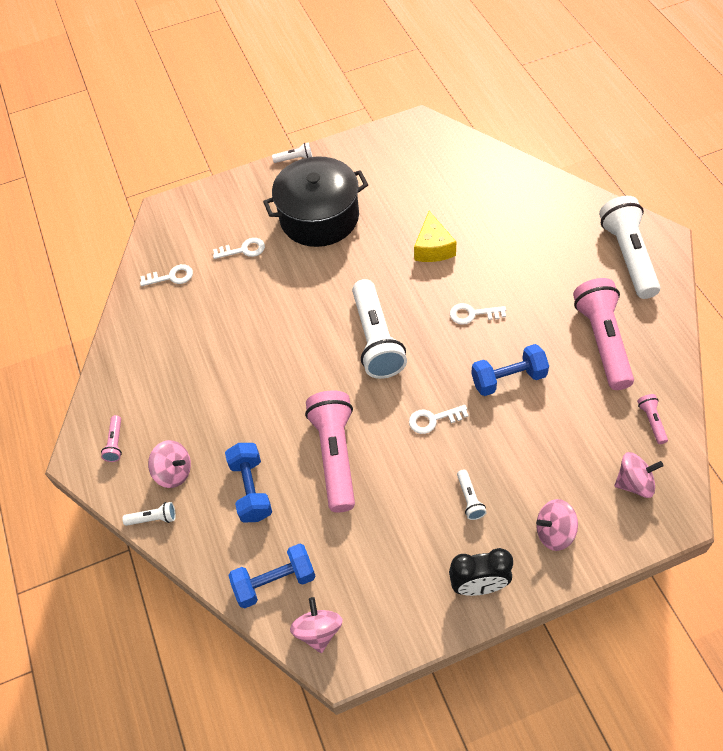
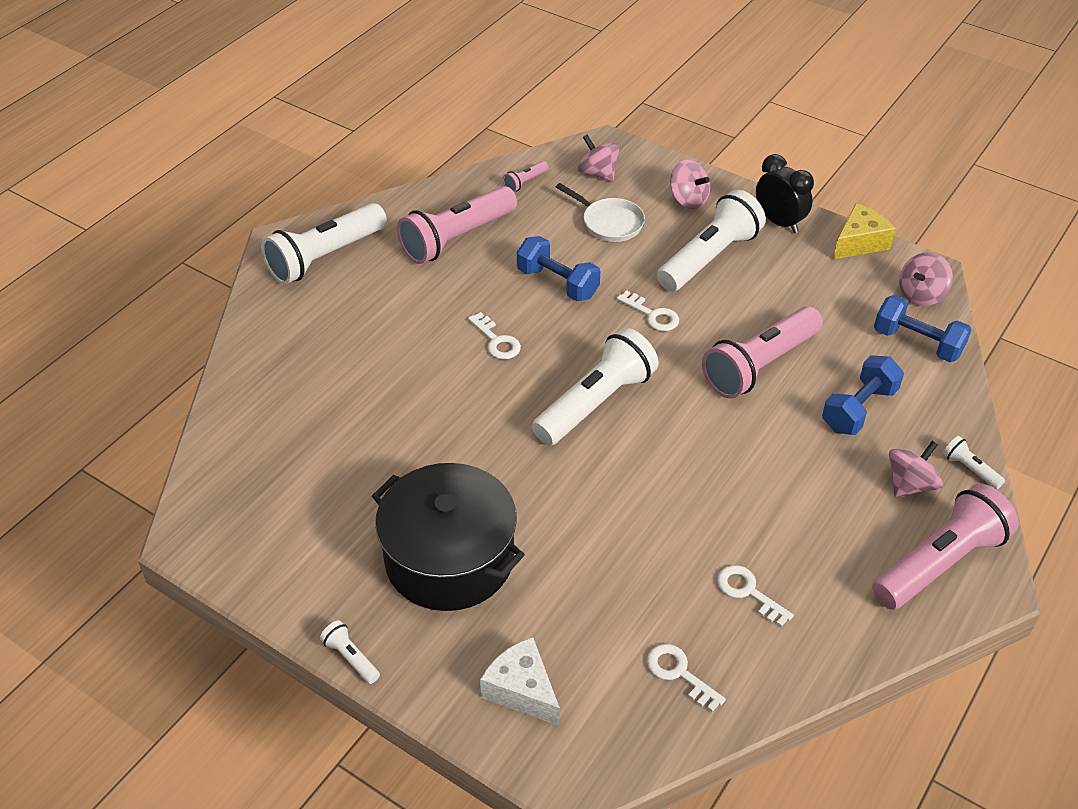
camera: 130 degrees left, 10 degrees down
pink flashlight [101,415,122,462] -> pink flashlight [872,483,1019,610], size x2.37
pink spinning top [148,440,191,488] -> pink spinning top turned 60 degrees clockwise [889,441,943,497]
white key [213,238,265,259] -> white key moved to [717,565,794,627]
yellow cheese [414,211,456,262] -> yellow cheese moved to [833,203,896,259]
white flashlight [457,470,487,520] -> white flashlight [657,190,766,292], size x2.37
none -> white cheese [480,637,560,726]
none -> white pan [556,183,645,242]

